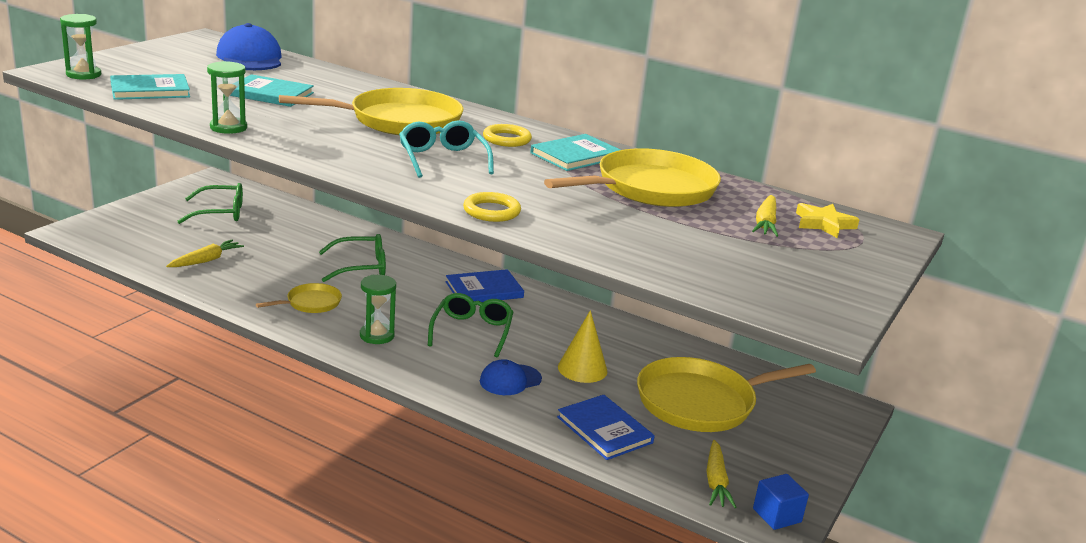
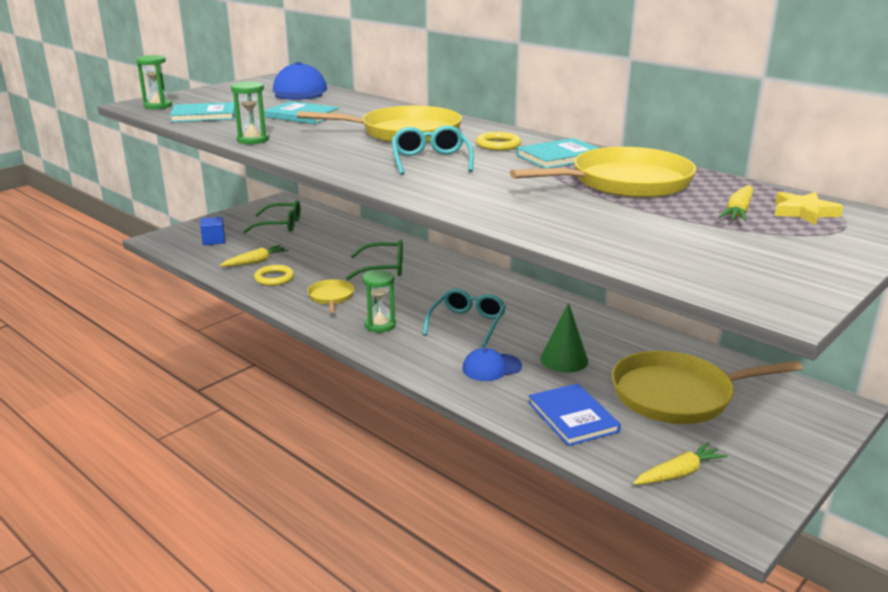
camera: 15 degrees right, 0 degrees up
yellow pan [256,283,342,313] -> yellow pan turned 75 degrees counterclockwise [307,279,354,313]
green glasses [428,293,513,357] -> turquoise glasses [423,289,506,347]
blue book [446,269,524,302] -> none
yellow ring [463,192,521,222] -> yellow ring moved to [254,265,294,286]
yellow cone [558,310,608,383] -> green cone [540,303,588,373]
yellow carrot [706,440,737,508] -> yellow carrot turned 135 degrees counterclockwise [633,442,727,485]
blue cube [753,474,809,530] -> blue cube moved to [200,217,225,245]

